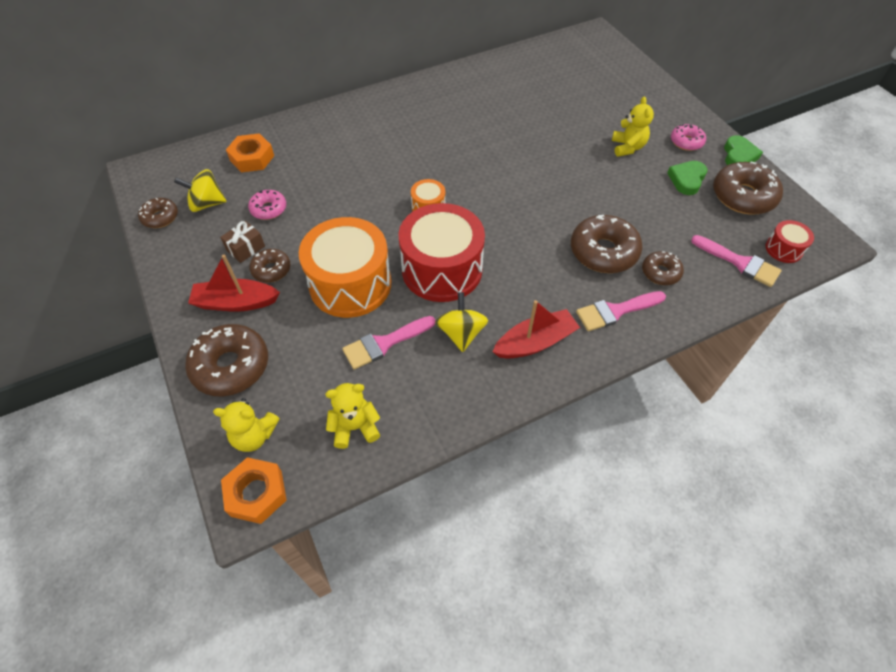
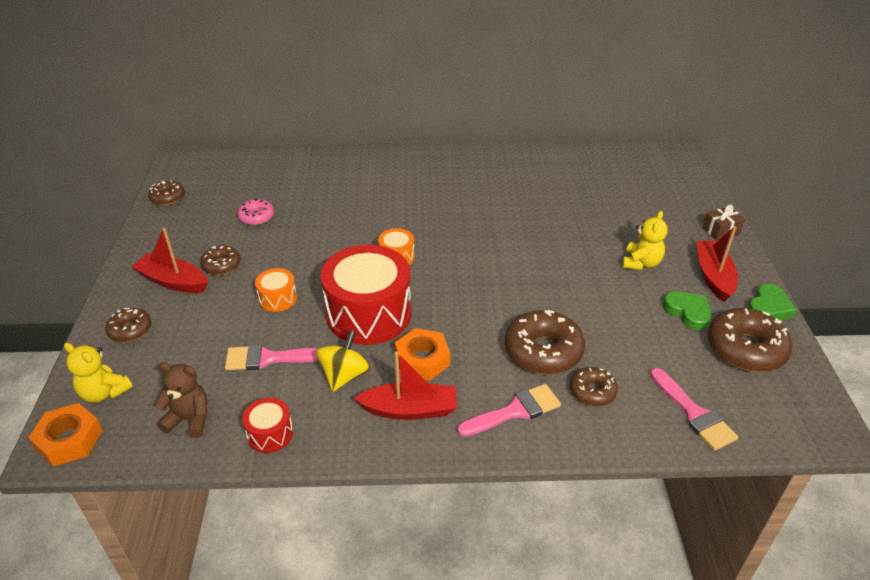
camera: 25 degrees right, 15 degrees down
yellow spinning top [174,169,227,212] -> none
brown donut [185,324,268,396] -> brown donut [105,308,151,342], size x0.56
brown gift [220,221,265,263] -> brown gift moved to [702,205,745,241]
orange nut [226,133,274,172] -> orange nut moved to [395,328,450,381]
orange drum [299,217,391,318] -> orange drum [255,268,297,312], size x0.45
yellow teddy bear [325,383,380,449] -> brown teddy bear [154,362,208,438]
pink brush [576,291,666,331] -> pink brush turned 150 degrees clockwise [457,384,561,437]
green heart [667,161,707,195] -> green heart turned 90 degrees clockwise [663,292,712,330]
pink donut [671,124,706,151] -> red boat [696,226,738,302]
red drum [766,220,814,263] -> red drum moved to [242,398,293,453]

